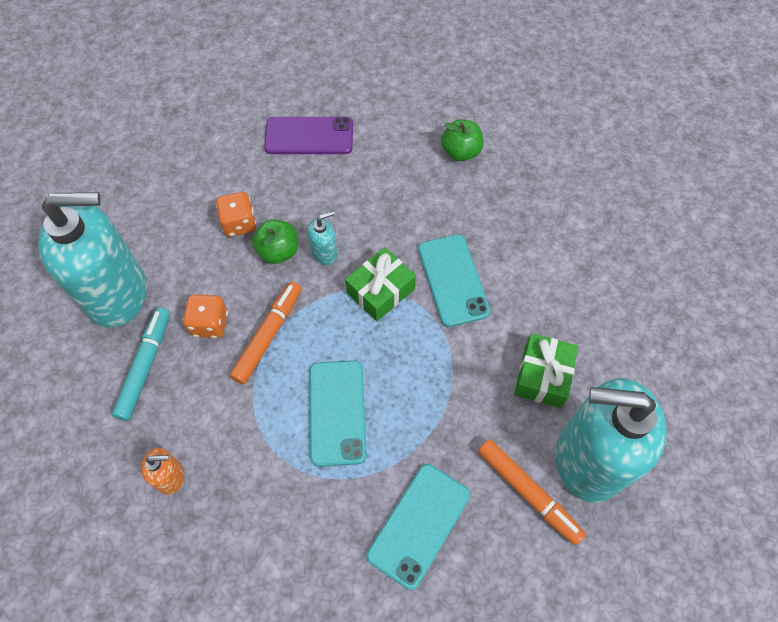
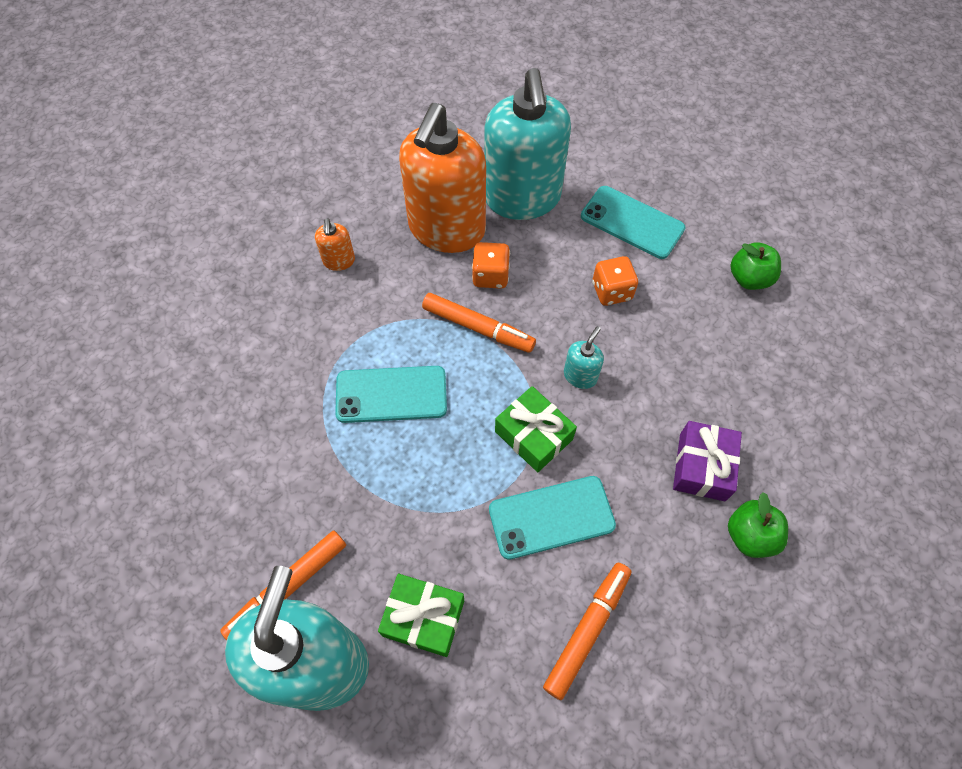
camera: 90 degrees right, 0 degrees up
turquoise marker [112,307,170,421] -> orange soap dispenser [399,103,486,253]
green apple [252,219,298,264] -> green apple moved to [731,242,781,290]
purple phone [264,117,353,154] -> none
turquoise soap dispenser [307,210,337,265] -> turquoise soap dispenser turned 120 degrees counterclockwise [564,326,604,389]
turquoise phone [367,464,470,590] -> turquoise phone moved to [581,186,686,259]
none -> orange marker [543,563,631,700]
none -> purple gift [673,421,742,501]

